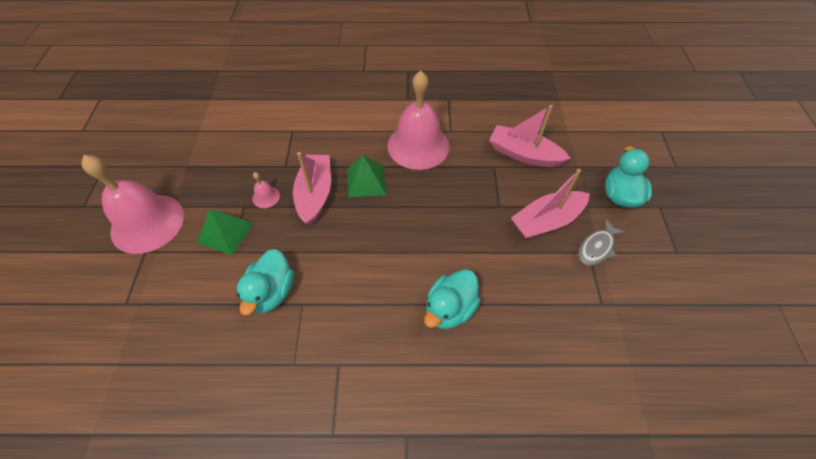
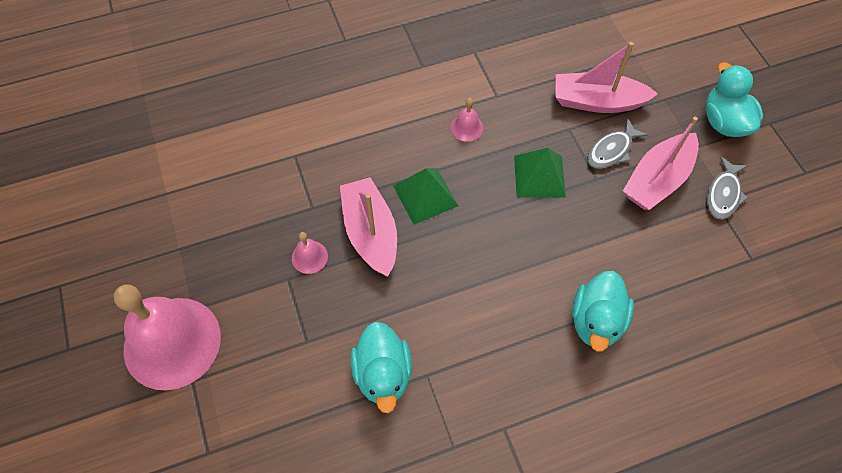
camera: 20 degrees left, 5 degrees up
green pyramid [197,209,254,255] -> green pyramid moved to [514,148,566,197]
pink bell [387,71,450,170] -> pink bell [450,98,483,142], size x0.40
none -> grey fish [587,118,648,169]

